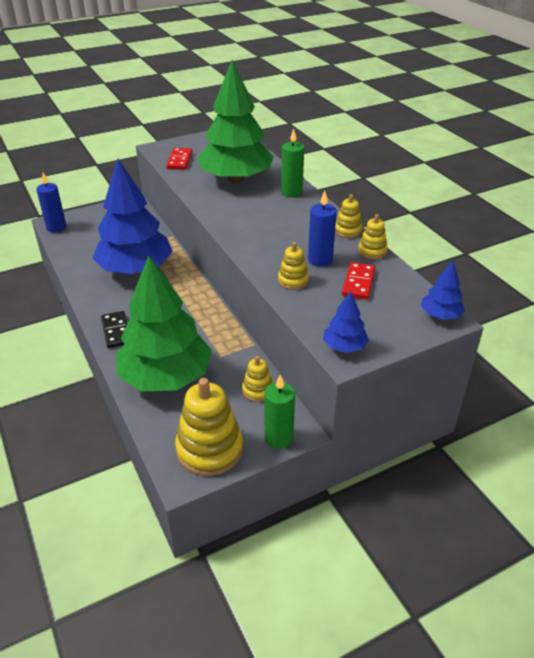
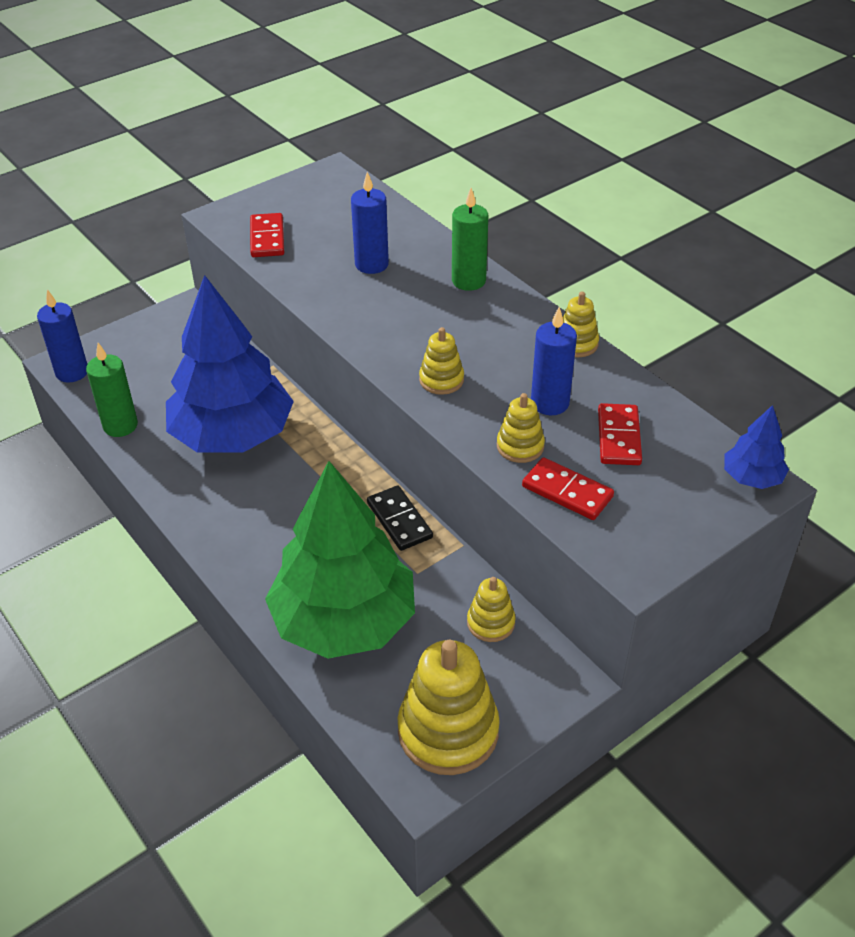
camera: 10 degrees left, 5 degrees up
black domino [101,311,127,348] -> black domino moved to [367,485,433,551]
green tree [198,60,274,183] -> blue candle [351,172,389,274]
green candle [265,375,295,449] -> green candle moved to [86,343,138,437]
blue tree [323,291,369,353] -> none
yellow stacking toy [358,214,388,260] -> yellow stacking toy moved to [419,327,464,395]
none -> red domino [522,457,614,520]

